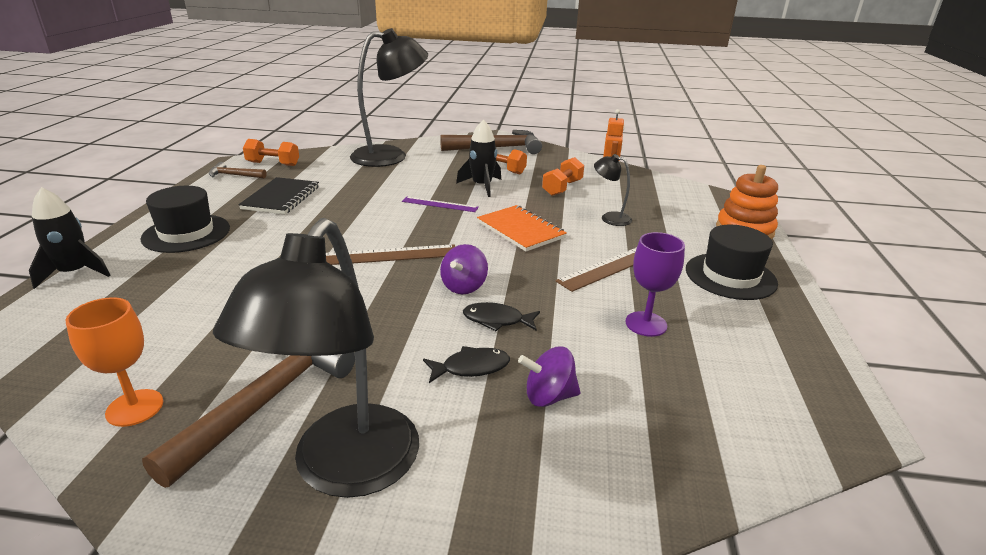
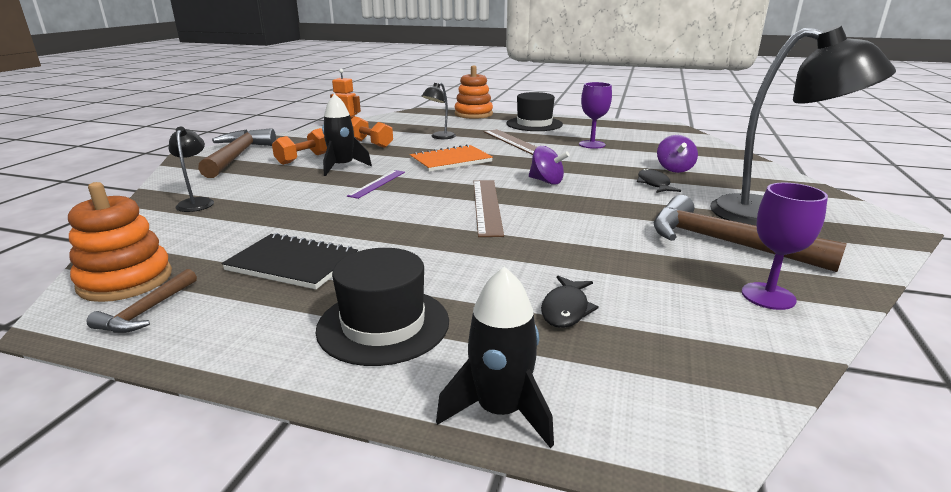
camera: 80 degrees left, 5 degrees down
orange goblet [66,297,163,427] -> purple goblet [742,183,828,310]
orange dumbbell [243,139,299,166] -> orange stacking toy [68,182,172,302]
black lamp [350,28,428,167] -> black lamp [169,127,214,212], size x0.45
black fish [463,302,540,331] -> black fish moved to [541,276,599,328]

